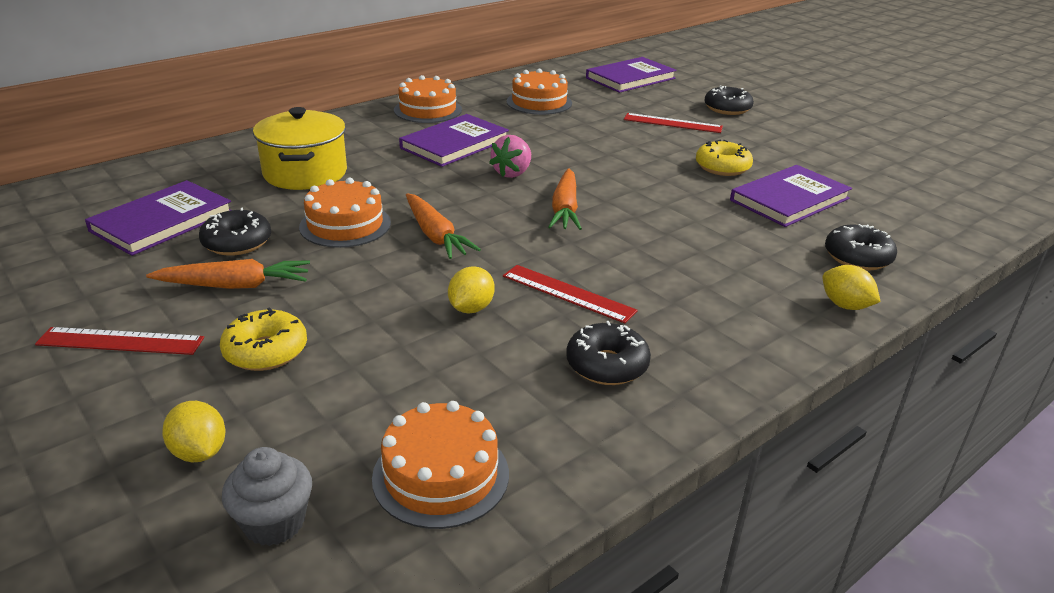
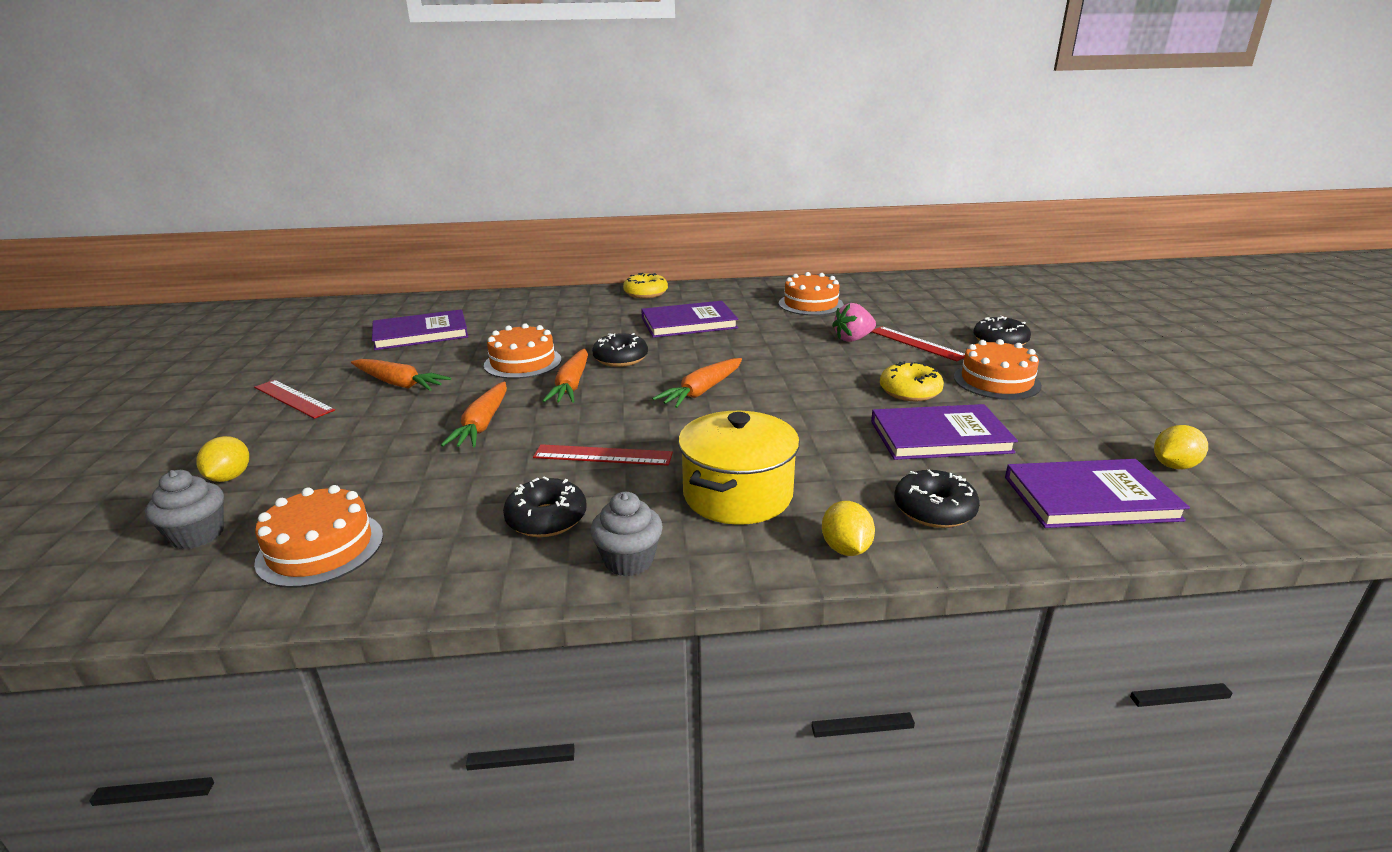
camera: 35 degrees right, 5 degrees down
black donut [199,208,271,256] -> black donut moved to [592,333,648,367]
yellow donut [220,307,307,371] -> yellow donut moved to [623,273,668,298]
yellow pot [253,107,347,190] -> yellow pot moved to [678,411,800,525]
orange cake [394,75,462,123] -> orange cake moved to [954,339,1042,400]
yellow lemon [448,266,495,314] -> yellow lemon moved to [1154,425,1208,469]
pink strawberry [489,135,531,178] -> pink strawberry moved to [832,303,876,342]
red ruler [503,265,638,323] -> red ruler turned 60 degrees counterclockwise [533,444,673,466]
purple book [586,57,677,93] -> purple book moved to [1005,459,1190,528]
none -> orange carrot [441,381,507,447]
none -> grey cupcake [590,492,663,576]

